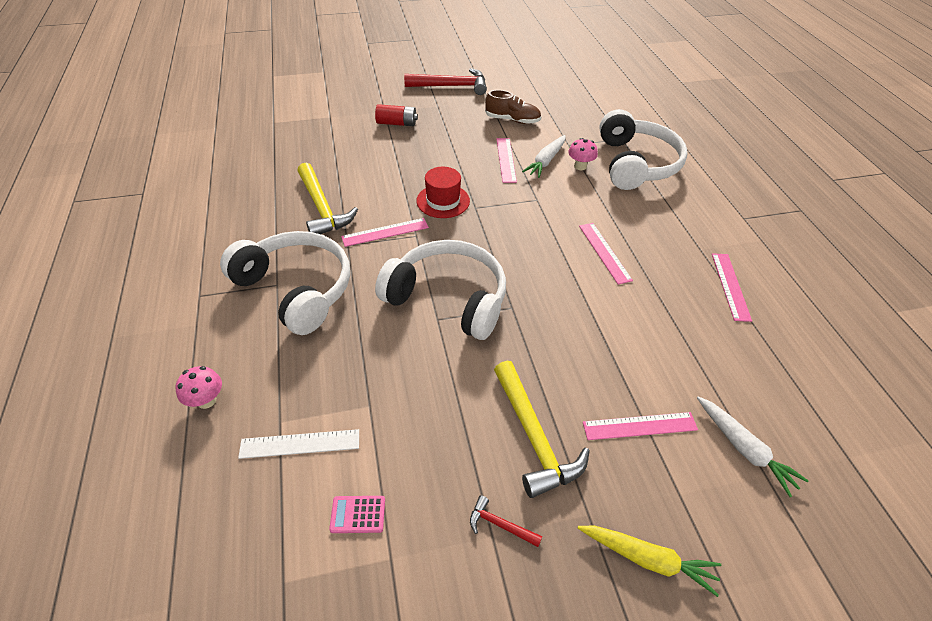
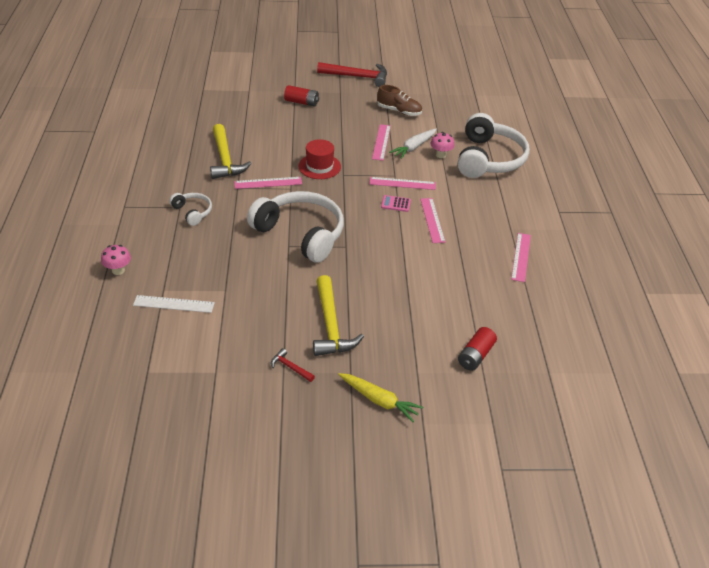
camera: 10 degrees right, 5 degrees down
white headphones [220,231,350,335] -> white headphones [169,193,212,226], size x0.47
pink calculator [329,496,385,533] -> pink calculator moved to [381,195,411,212]
pink ruler [583,412,698,440] -> pink ruler moved to [369,177,436,190]
white carrot [697,396,809,497] -> red battery [458,327,497,371]

